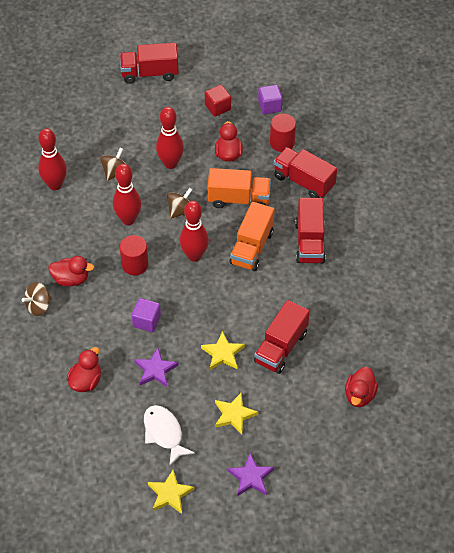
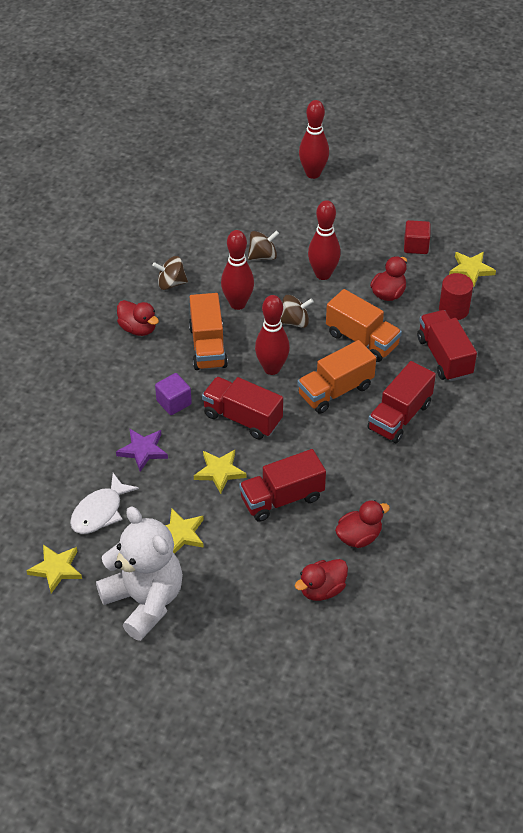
camera: 35 degrees right, 5 degrees down
brown spinning top [22,282,52,316] -> brown spinning top moved to [152,256,188,290]
red bowling pin [38,128,67,190] -> red bowling pin moved to [299,100,329,179]
red duck [67,347,101,392] -> red duck moved to [335,500,390,548]
red truck [120,43,179,84] -> red truck moved to [202,377,283,439]
red cylinder [120,235,148,275] -> orange truck [189,293,228,370]
white fish [144,405,195,467] -> white fish turned 150 degrees counterclockwise [70,473,139,534]
purple star [228,453,274,496] -> white teddy bear [96,506,183,641]
purple cube [258,85,282,114] -> yellow star [449,252,496,287]

